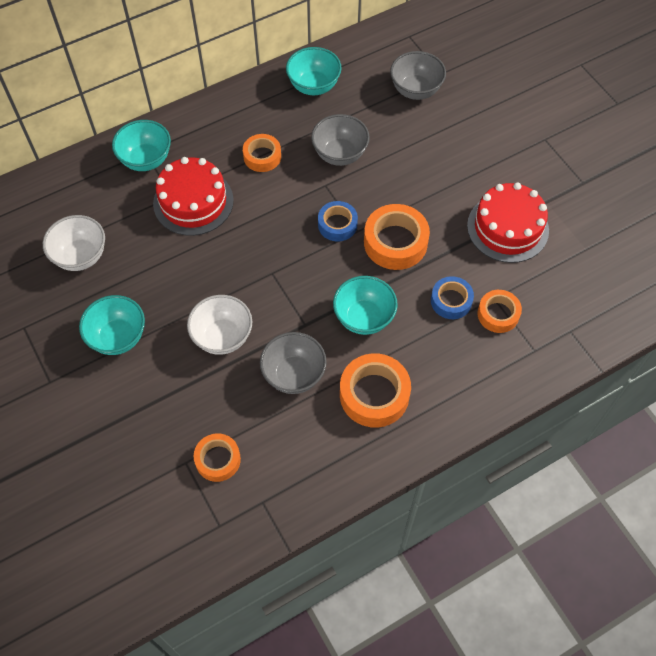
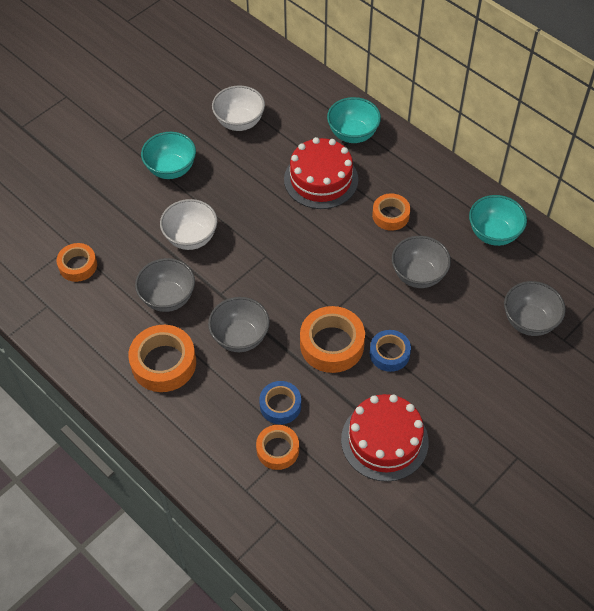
camera: 75 degrees right, 5 degrees down
blue tape [318,201,358,241] -> blue tape moved to [370,330,411,372]
turquoise bowl [333,276,398,335] -> grey bowl [208,297,270,352]

